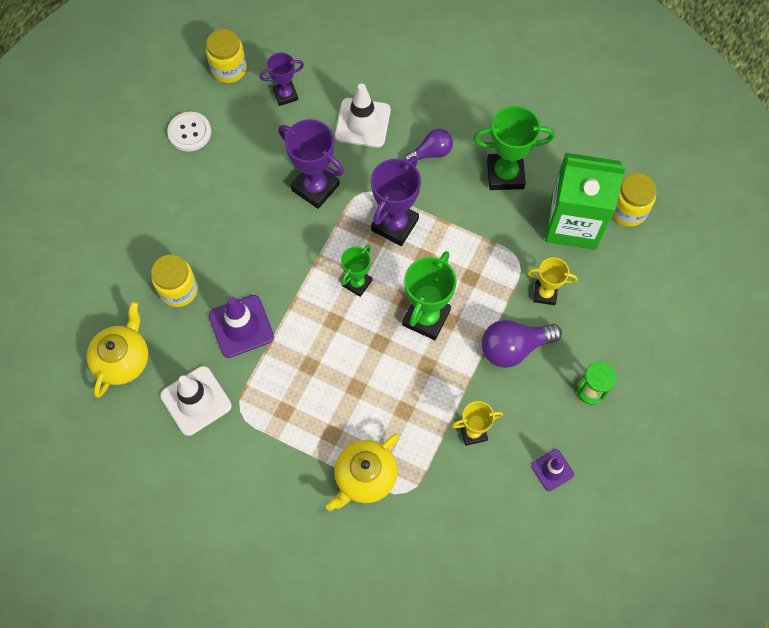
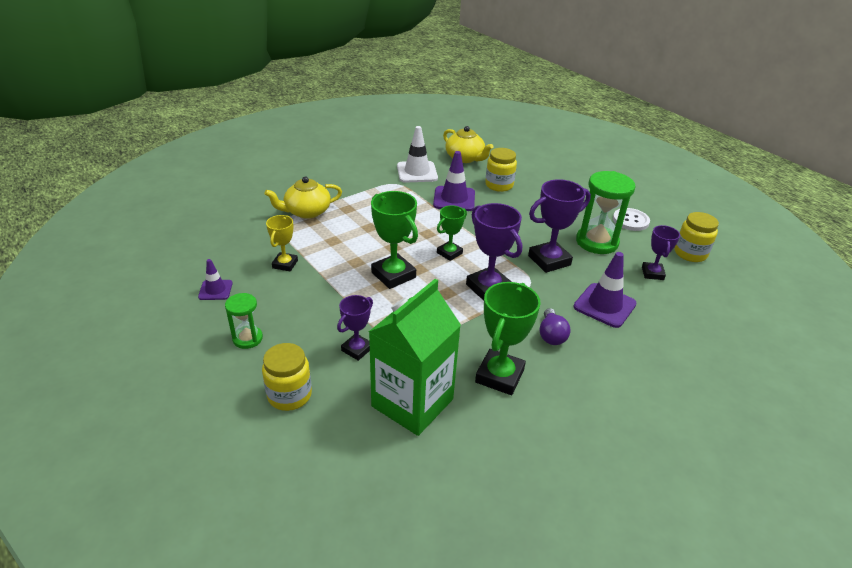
camera: 115 degrees right, 30 degrees down
yellow teapot [326,434,399,511] -> yellow teapot turned 90 degrees counterclockwise [264,177,342,219]
white traffic cone [335,83,391,147] -> purple traffic cone [573,252,636,328]
green trophy [341,245,372,297] -> green trophy turned 75 degrees clockwise [437,205,467,261]
purple light bulb [481,320,562,368] -> none
yellow trophy [527,257,578,305] -> purple trophy [337,295,373,361]
yellow jar [612,173,657,227] -> yellow jar moved to [262,343,312,411]
none -> green hourglass [576,171,635,254]

